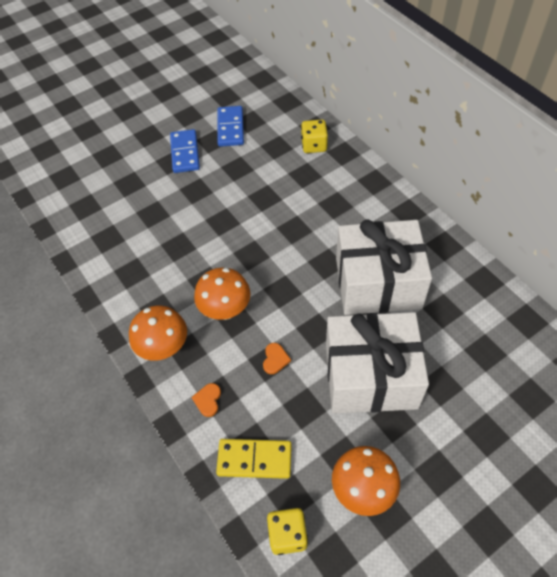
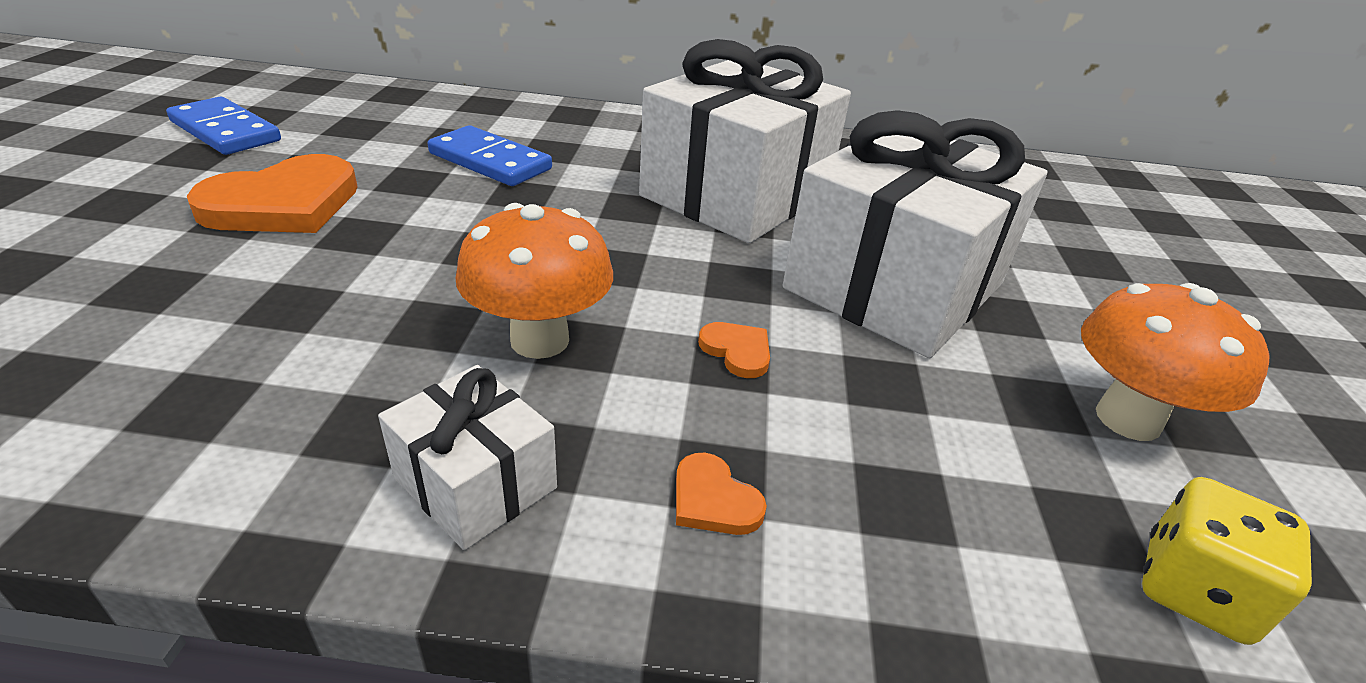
camera: 55 degrees left, 20 degrees down
orange mushroom [129,305,187,361] -> white gift [378,365,557,550]
blue domino [170,129,200,173] -> blue domino moved to [428,126,552,186]
yellow domino [216,439,292,479] -> none
yellow dice [301,119,328,153] -> none
none -> orange heart [187,154,358,233]

